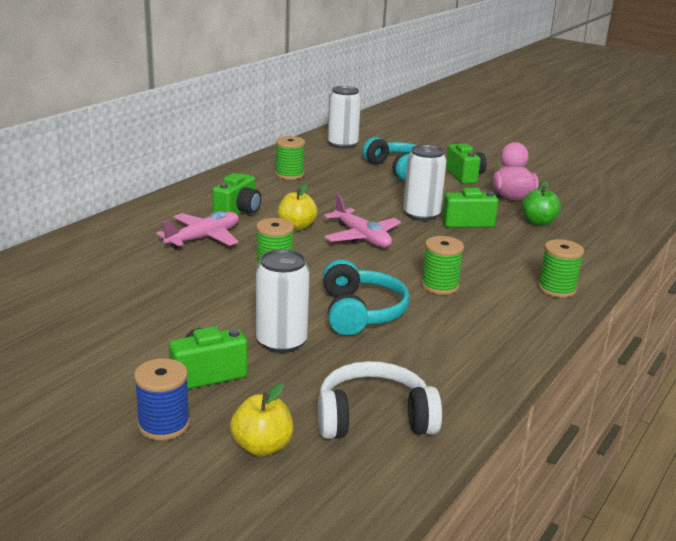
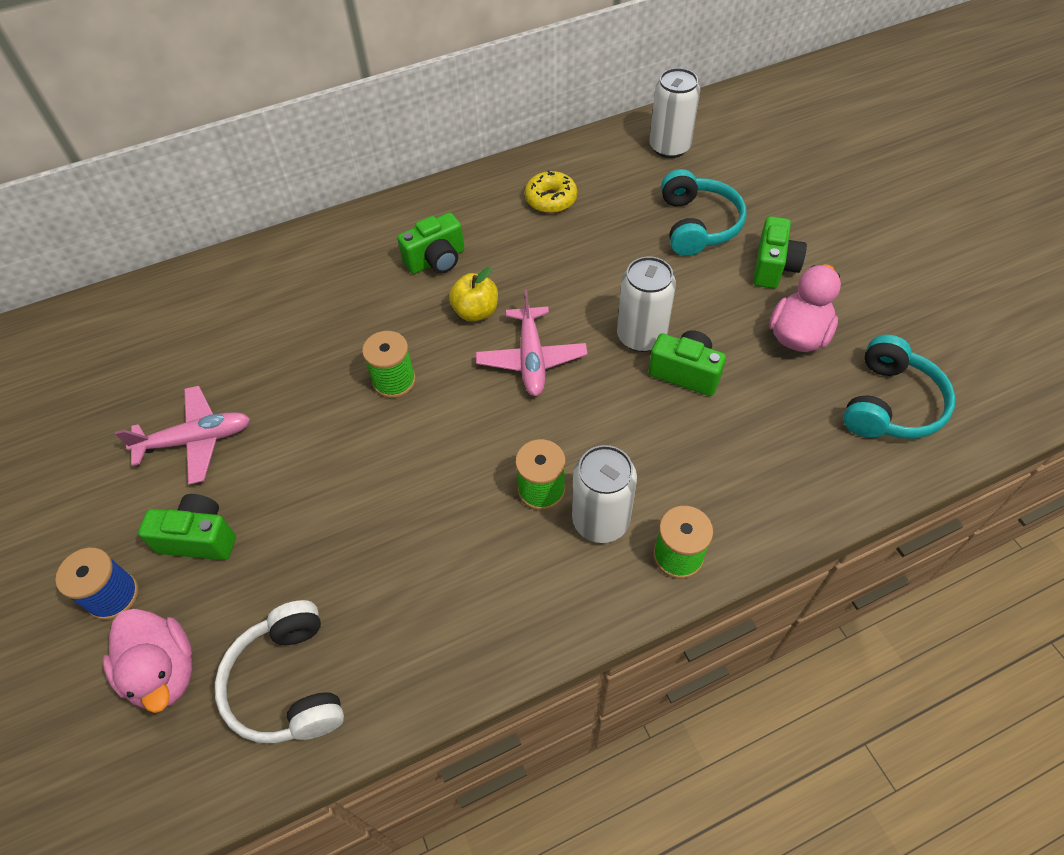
camera: 35 degrees right, 30 degrees up
pink plane [156,211,239,249] -> pink plane moved to [115,386,250,485]
yellow apple [230,383,293,457] -> pink duck [103,608,193,713]
white can [256,249,310,353] -> white can moved to [572,445,637,543]
green spool [275,136,305,180] -> yellow donut [525,170,577,213]
white headphones [318,361,442,439] -> white headphones turned 135 degrees counterclockwise [215,600,344,743]
turquoise headphones [323,259,410,336] -> turquoise headphones moved to [843,335,955,439]
green apple [522,180,561,226] -> none

